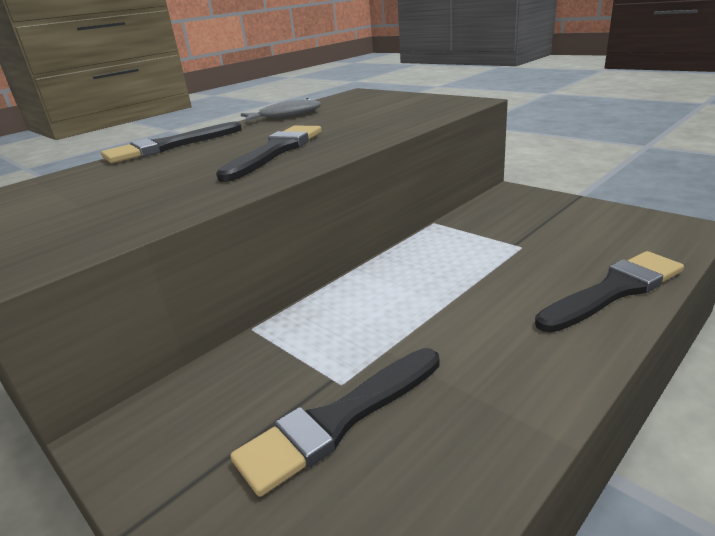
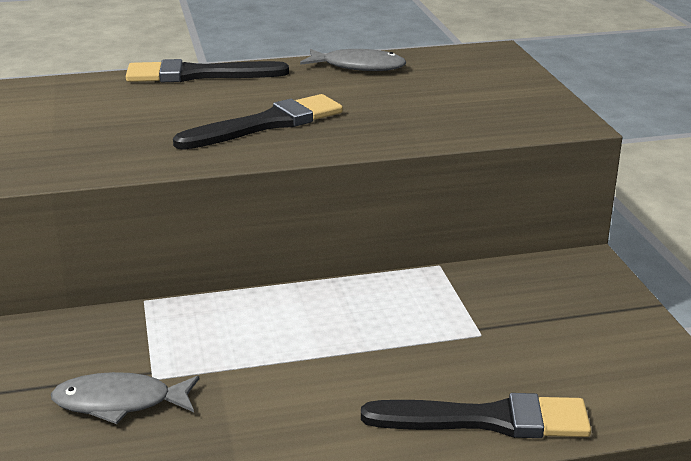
camera: 30 degrees right, 0 degrees up
black brush [230,348,440,497] -> grey fish [51,372,199,424]

